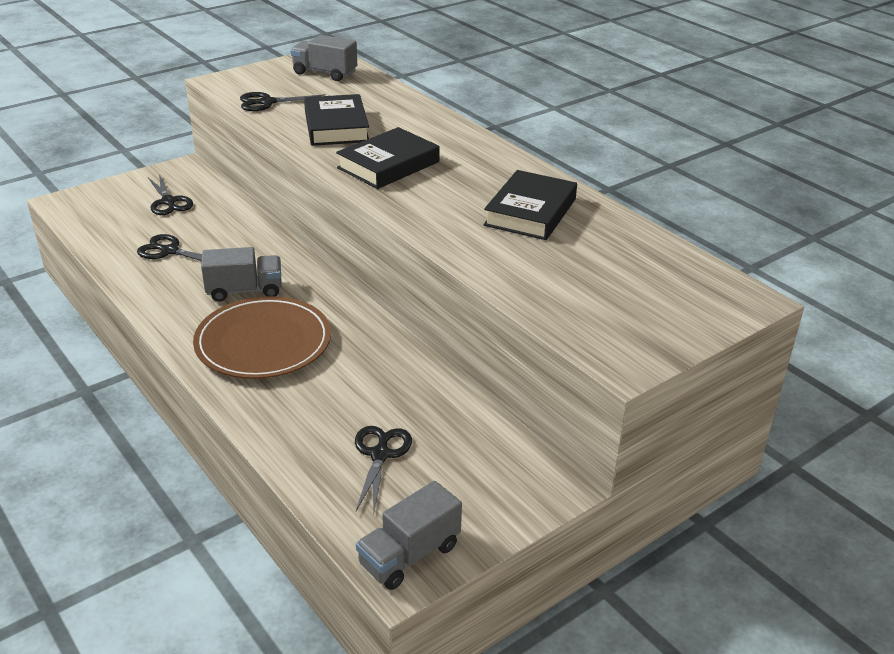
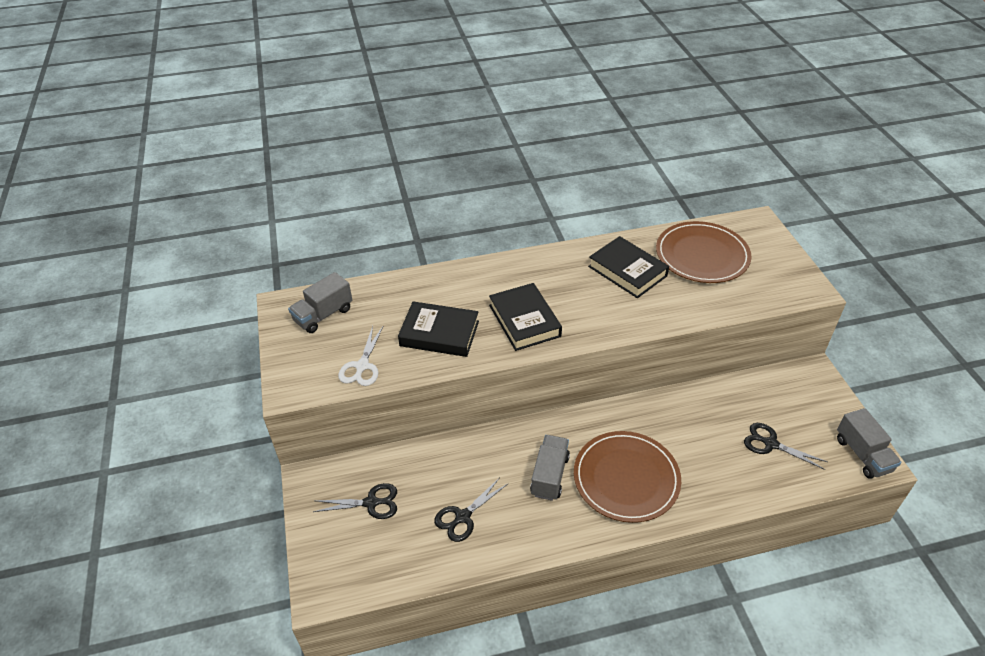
camera: 65 degrees left, 10 degrees up
black scissors [240,92,326,111] -> white scissors [338,326,383,386]
none -> brown plate [656,221,752,283]

